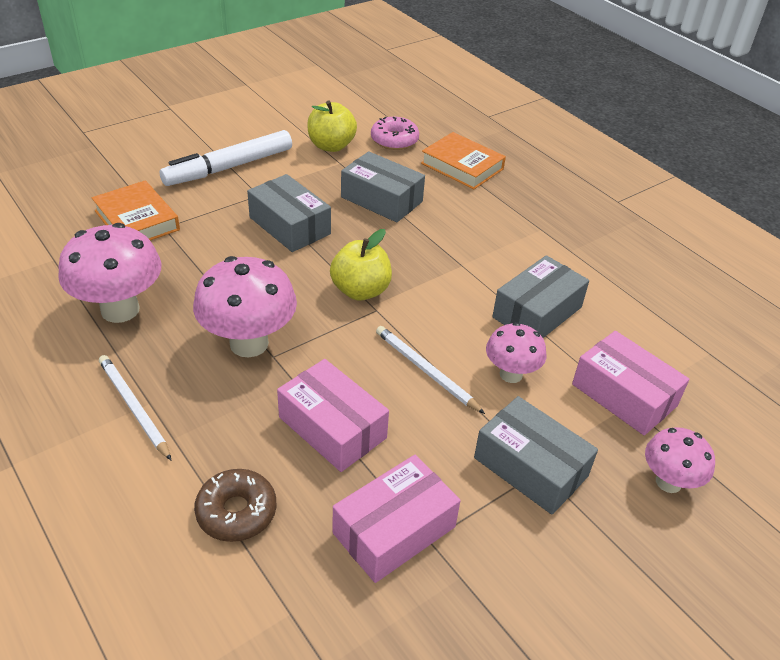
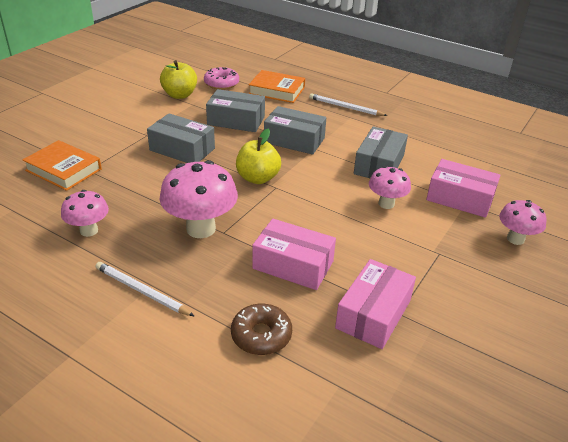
camera: 20 degrees left, 5 degrees down
pink mushroom [58,223,161,323] -> pink mushroom [61,190,109,237], size x0.59
white marker [159,130,292,186] -> none
white pencil [376,326,485,414] -> white pencil moved to [309,93,388,116]
grey box [474,396,598,515] -> grey box moved to [264,106,326,155]

